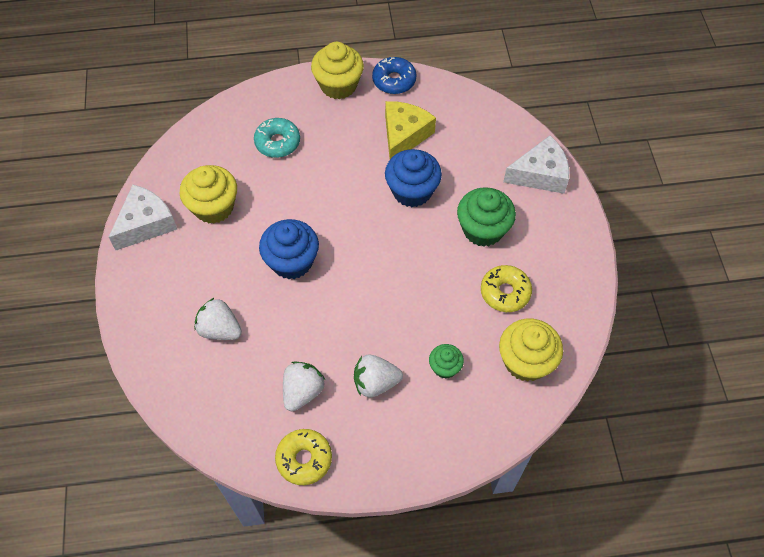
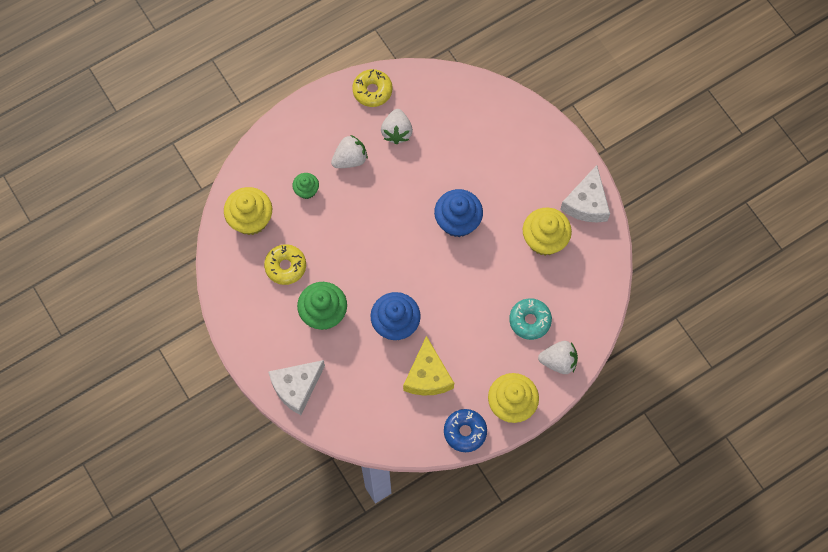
camera: 155 degrees right, 10 degrees up
white strawberry [194,297,242,340] -> white strawberry moved to [538,341,578,374]

